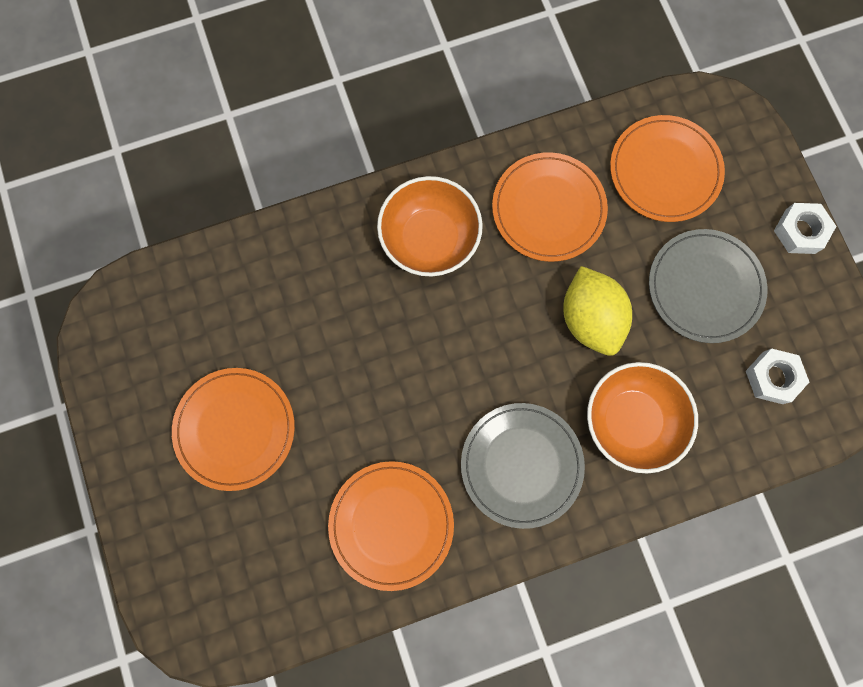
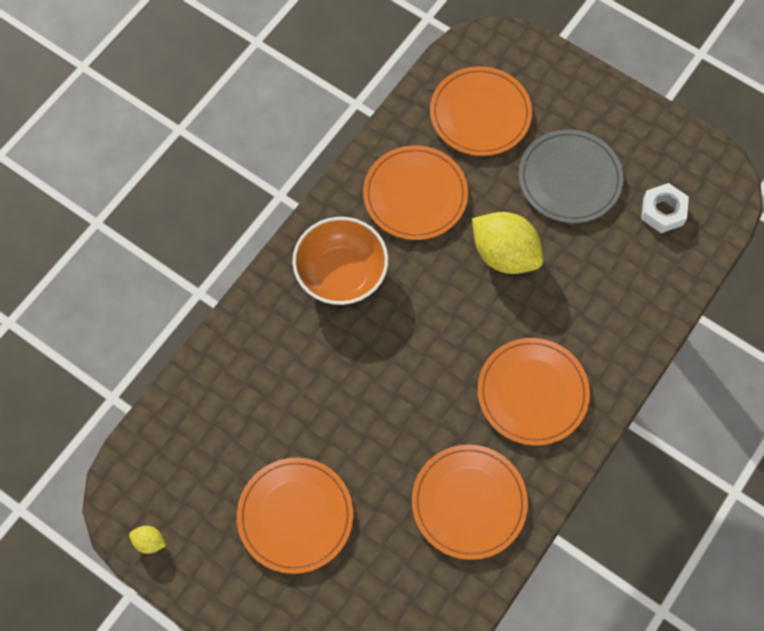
camera: 35 degrees left, 10 degrees down
grey plate [461,403,585,529] -> orange plate [478,338,590,445]
orange bowl [587,362,698,474] -> none
white nut [774,203,836,254] -> none
none -> yellow lemon [129,526,166,554]

